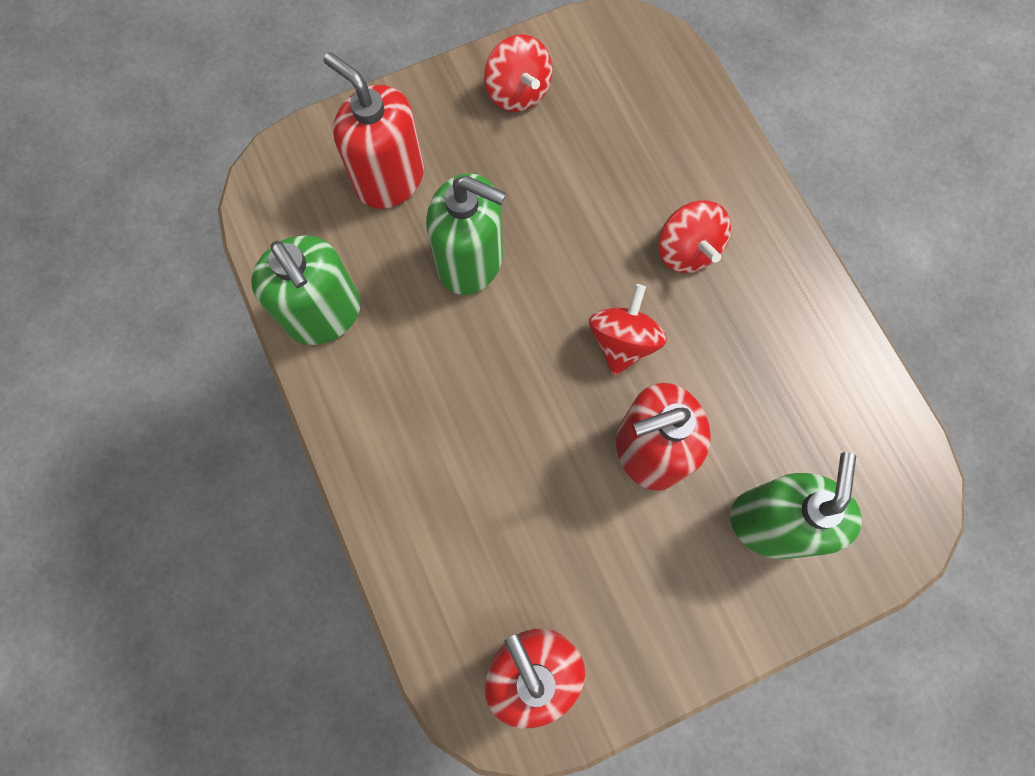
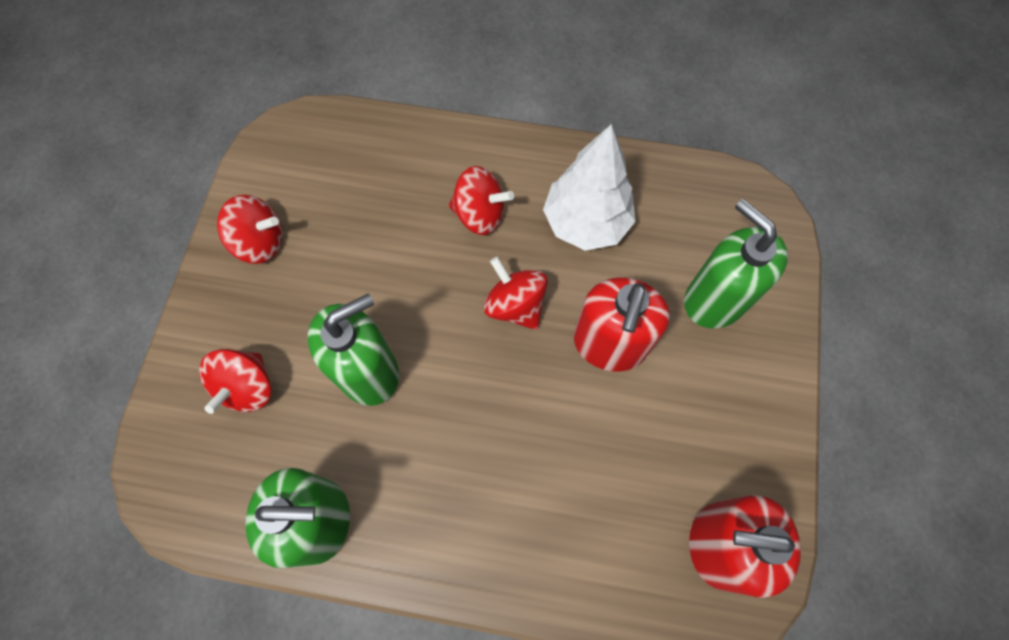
camera: 55 degrees left, 5 degrees down
red soap dispenser [323,52,424,209] -> red spinning top [199,349,271,414]
none -> white tree [543,124,636,251]

